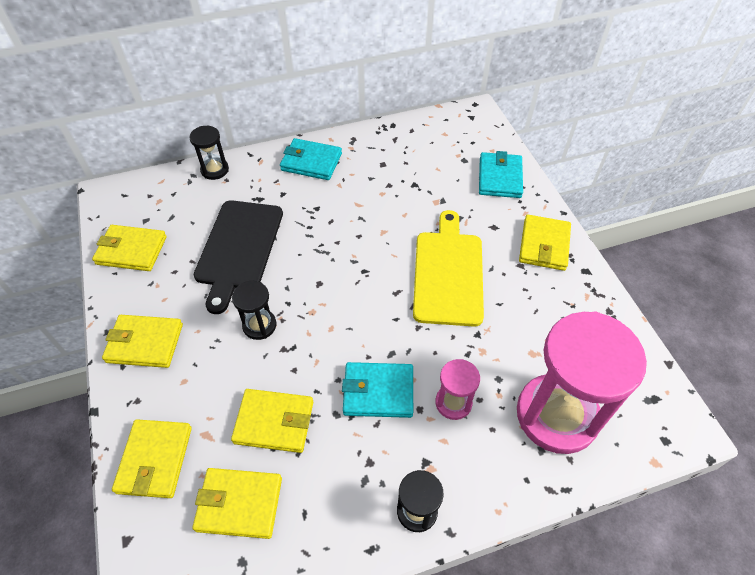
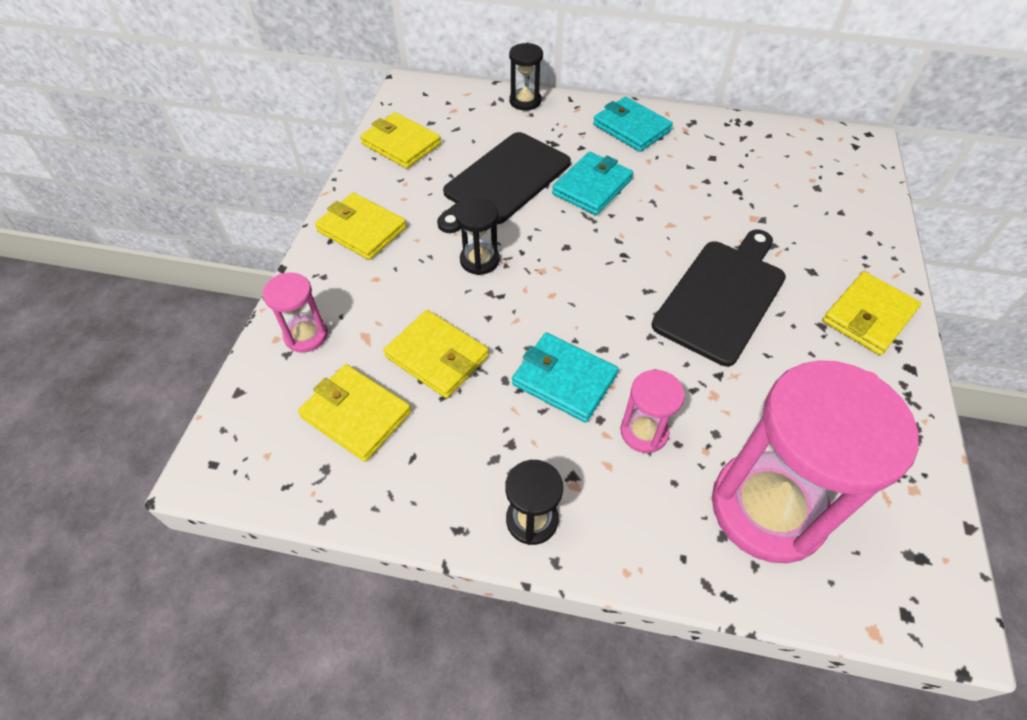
camera: 30 degrees right, 0 degrees up
yellow wallet [112,419,192,498] -> pink hourglass [263,272,328,353]
yellow cutting board [413,210,484,327] -> black cutting board [652,230,786,366]
turquoise wallet [479,151,523,198] -> turquoise wallet moved to [552,152,633,215]

